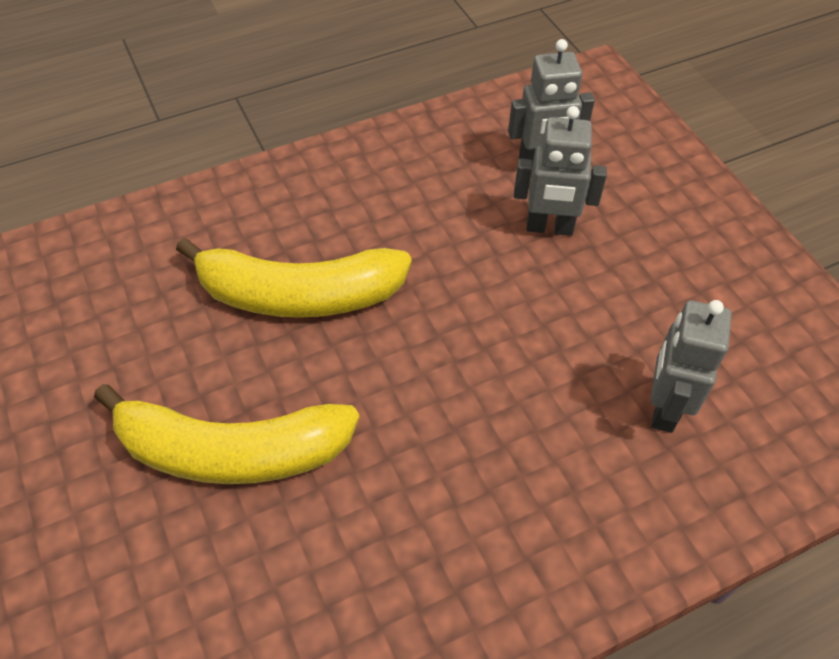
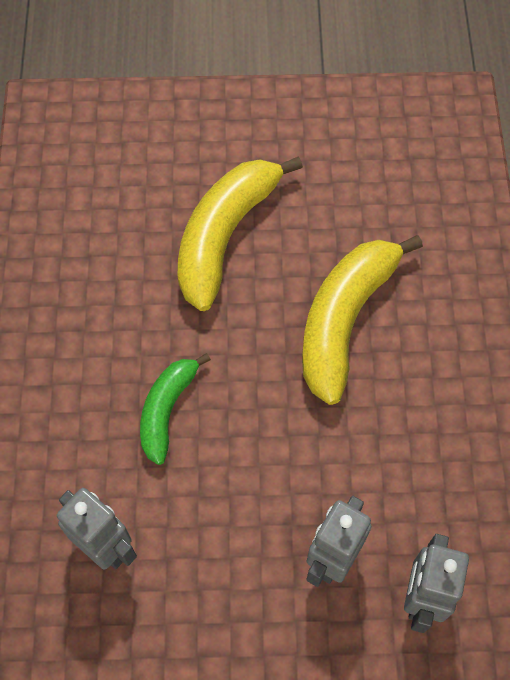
camera: 115 degrees right, 10 degrees up
none -> green banana [140,353,211,465]

